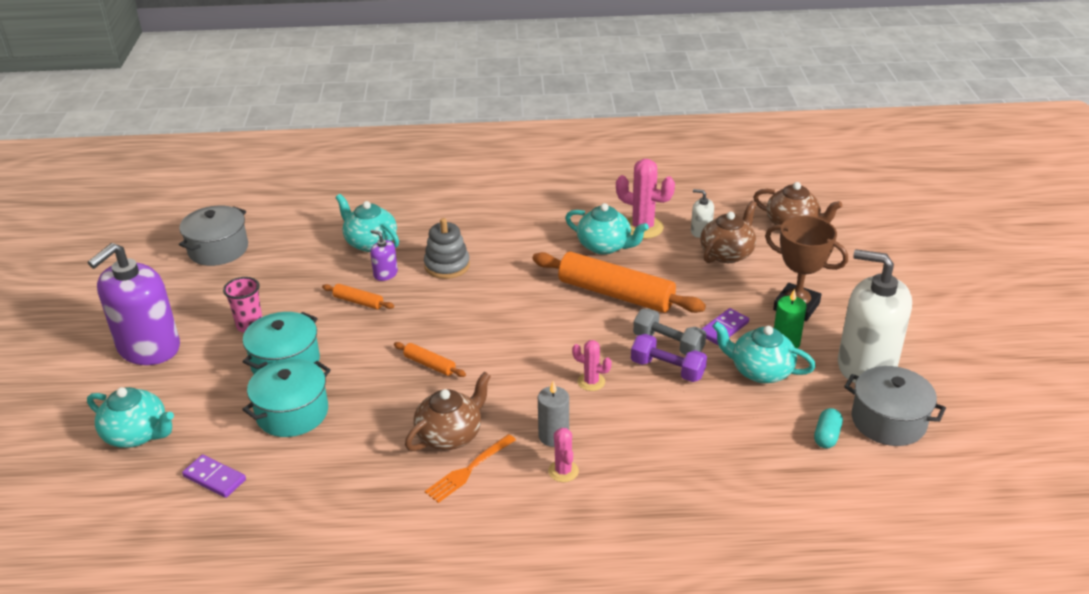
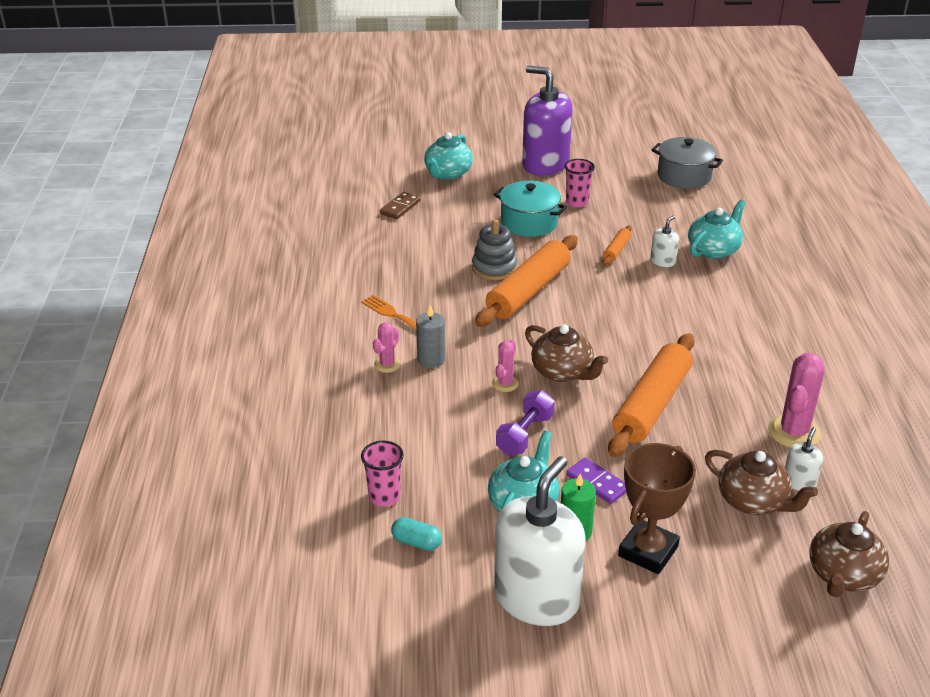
camera: 90 degrees right, 0 degrees up
purple domino [182,454,246,498] -> brown domino [380,192,421,219]
turquoise pot [242,359,331,437] -> none
purple soap dispenser [370,230,398,281] -> white soap dispenser [650,215,679,267]
orange rolling pin [394,342,466,377] -> orange rolling pin [475,235,578,327], size x2.26
brown teapot [405,371,491,451] -> brown teapot moved to [525,325,608,382]
grey stacking toy [424,218,470,279] -> grey stacking toy moved to [472,219,517,280]
pink cactus [548,428,579,482] -> pink cactus turned 45 degrees counterclockwise [373,323,401,373]
turquoise teapot [565,203,649,255] -> none
grey dumbbell [633,308,706,355] -> none
grey pot [844,366,946,446] -> none
none -> pink cup [361,441,404,507]

